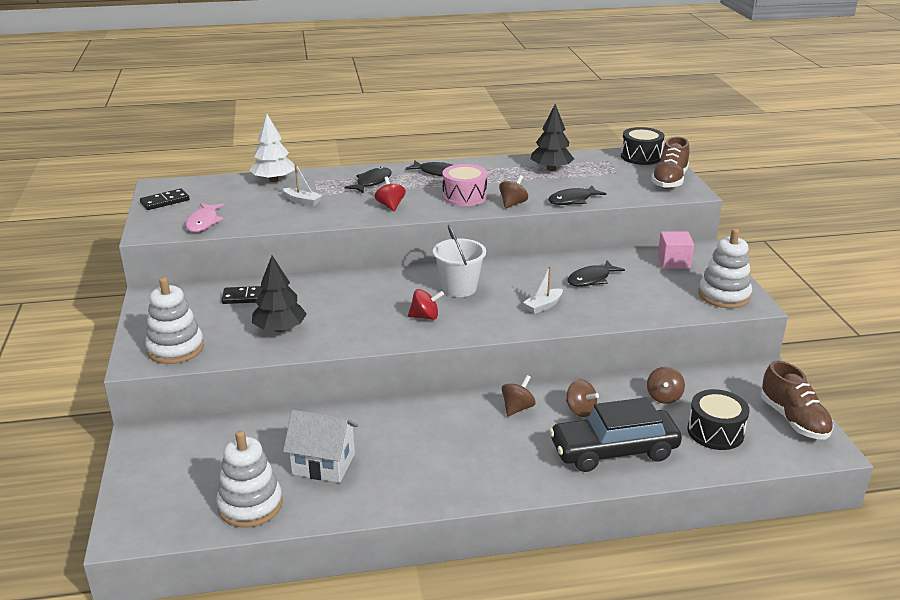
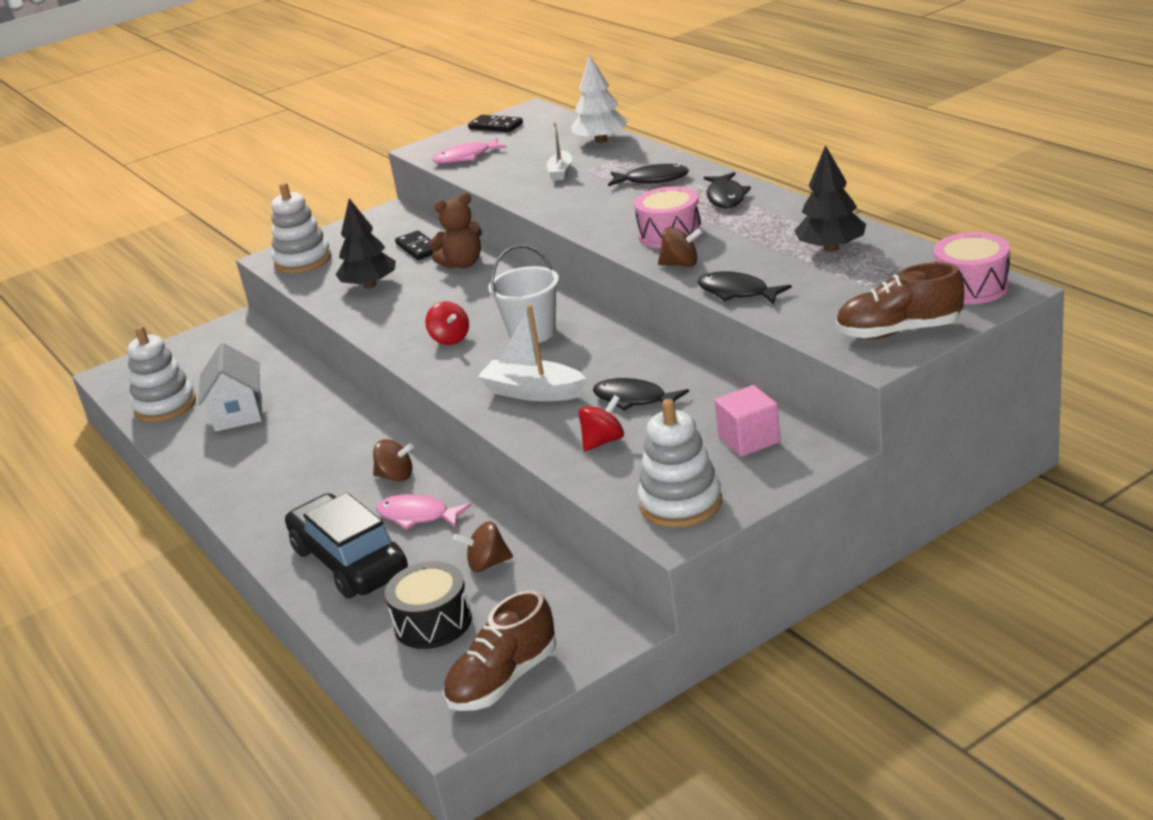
camera: 70 degrees right, 0 degrees up
red spinning top [375,177,406,212] -> red spinning top moved to [578,395,624,451]
white boat [523,266,563,314] -> white boat [477,305,586,401], size x1.65
brown spinning top [566,379,599,417] -> pink fish [376,494,472,530]
black drum [621,127,664,165] -> pink drum [934,232,1010,304]
none -> brown teddy bear [429,193,482,269]

